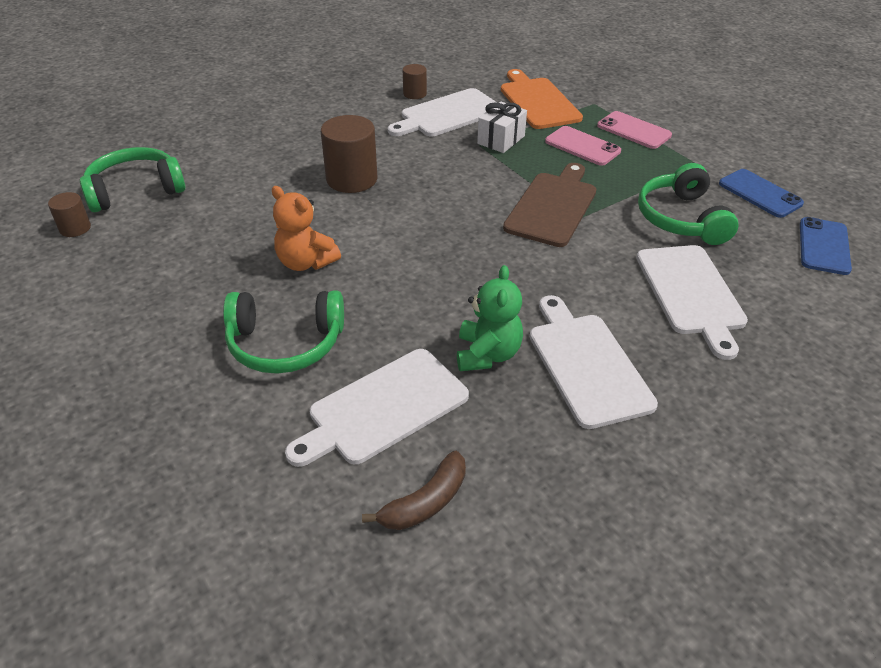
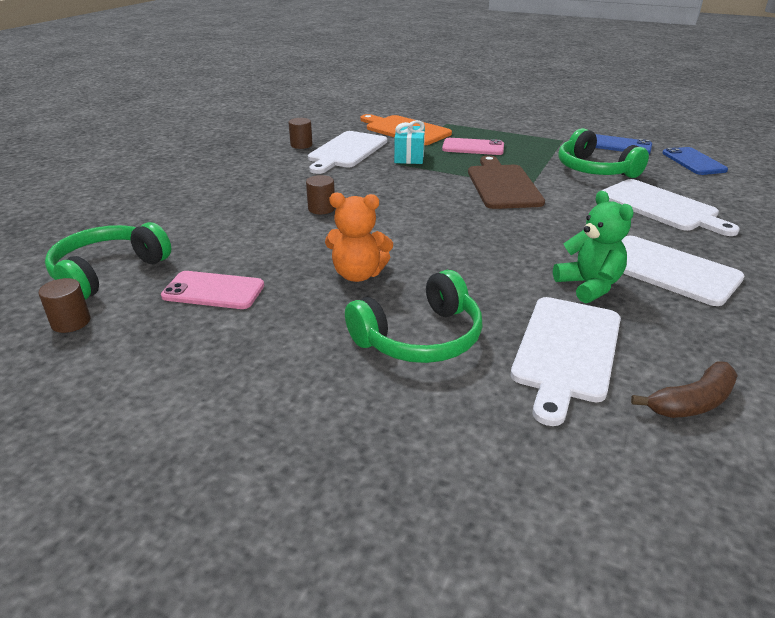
camera: 30 degrees left, 10 degrees down
brown cylinder [321,115,378,193] -> brown cylinder [306,175,335,214], size x0.54
brown banana [362,451,466,530] -> brown banana turned 45 degrees clockwise [631,362,738,418]
white gift [477,101,527,153] -> turquoise gift [394,120,425,164]
pink phone [597,111,672,149] -> pink phone moved to [161,271,264,309]

